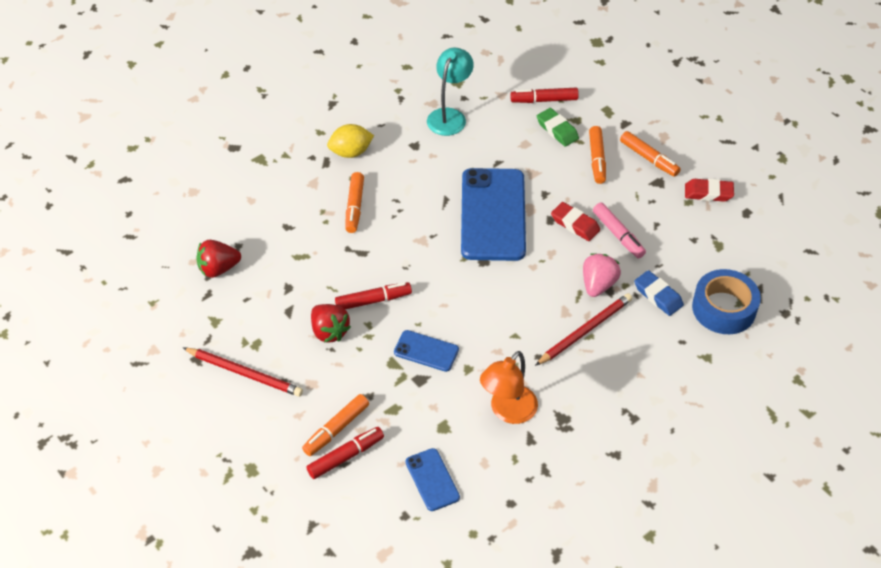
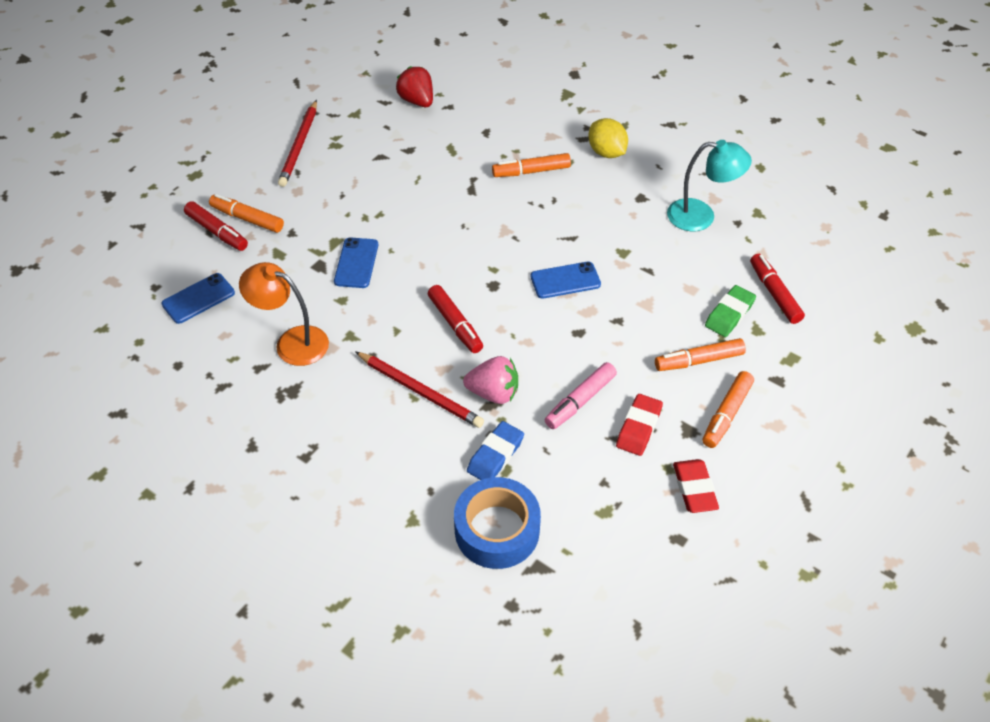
camera: 75 degrees right, 0 degrees up
red strawberry [311,304,351,343] -> none
red marker [335,282,412,310] -> red marker moved to [428,285,483,353]
blue phone [461,168,526,261] -> blue phone [531,262,601,299], size x0.47
red eraser [551,202,600,241] -> red eraser moved to [616,394,663,456]

